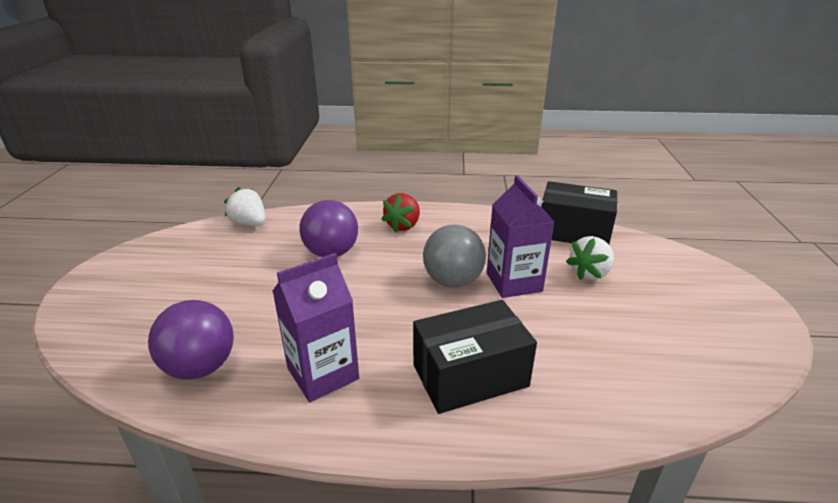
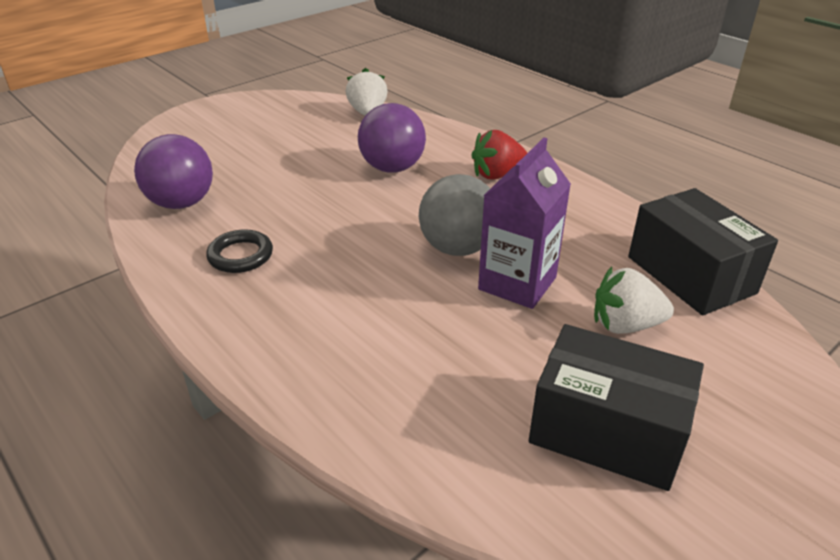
camera: 45 degrees right, 5 degrees up
purple carton [273,253,359,402] -> black ring [206,229,273,273]
black box [413,300,537,414] -> black box moved to [529,324,704,491]

